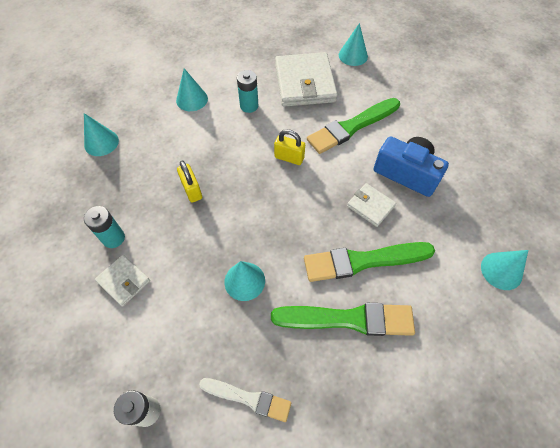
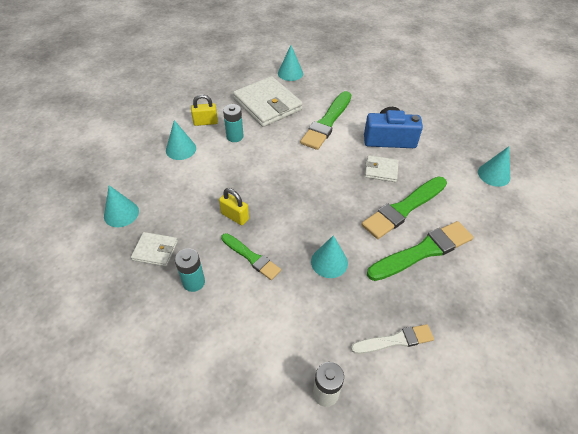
camera: 30 degrees left, 10 degrees down
white wallet [95,255,150,307] -> white wallet moved to [131,232,178,267]
yellow padlock [274,129,305,165] -> yellow padlock moved to [191,94,218,126]
none -> green brush [221,233,281,280]

